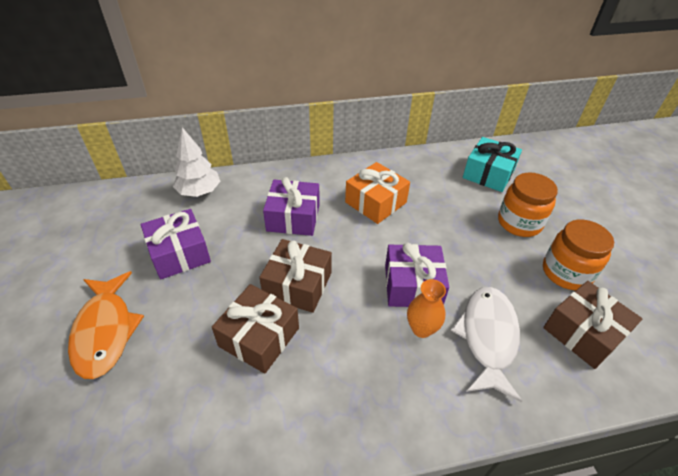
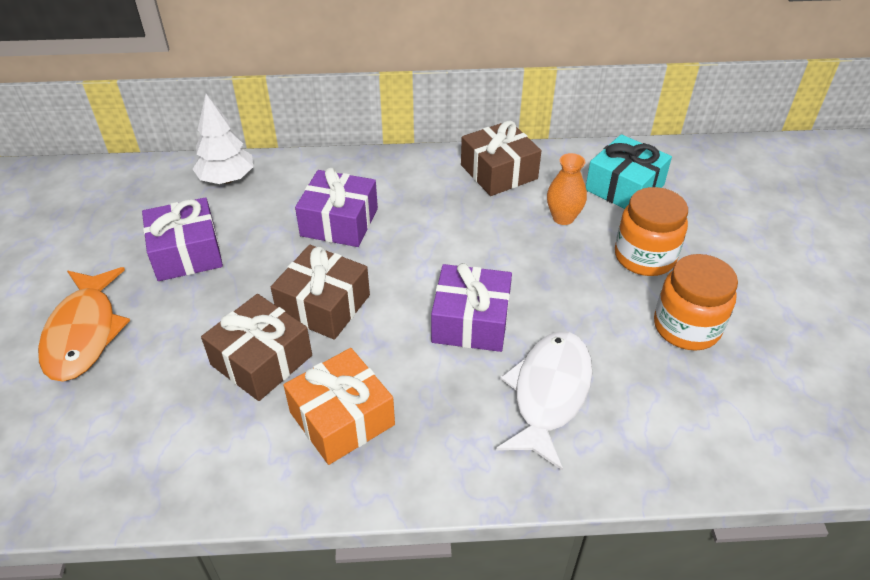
camera: 10 degrees right, 0 degrees up
orange gift [345,162,410,224] -> orange gift moved to [284,348,395,465]
orange vase [407,279,446,338] -> orange vase moved to [547,153,587,225]
brown gift [543,281,642,369] -> brown gift moved to [461,120,542,196]

